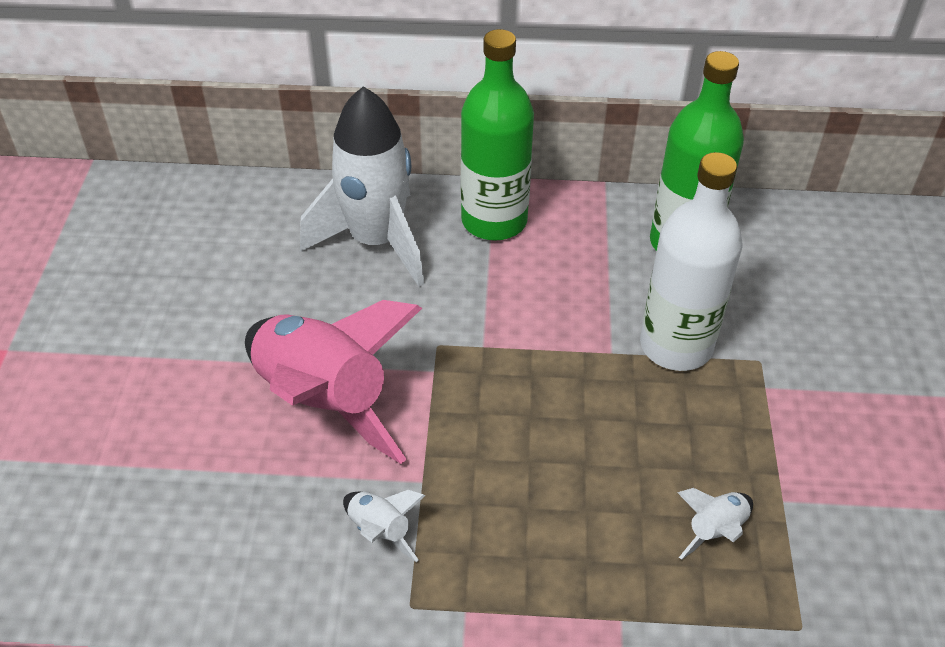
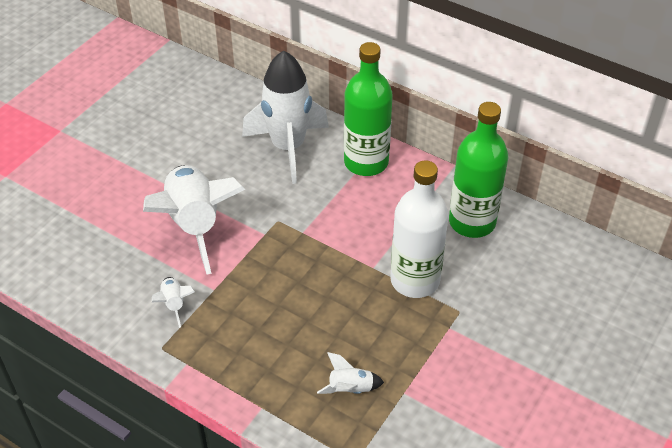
camera: 30 degrees right, 0 degrees up
pink rocket [245,300,422,464] -> white rocket [143,165,245,275]

